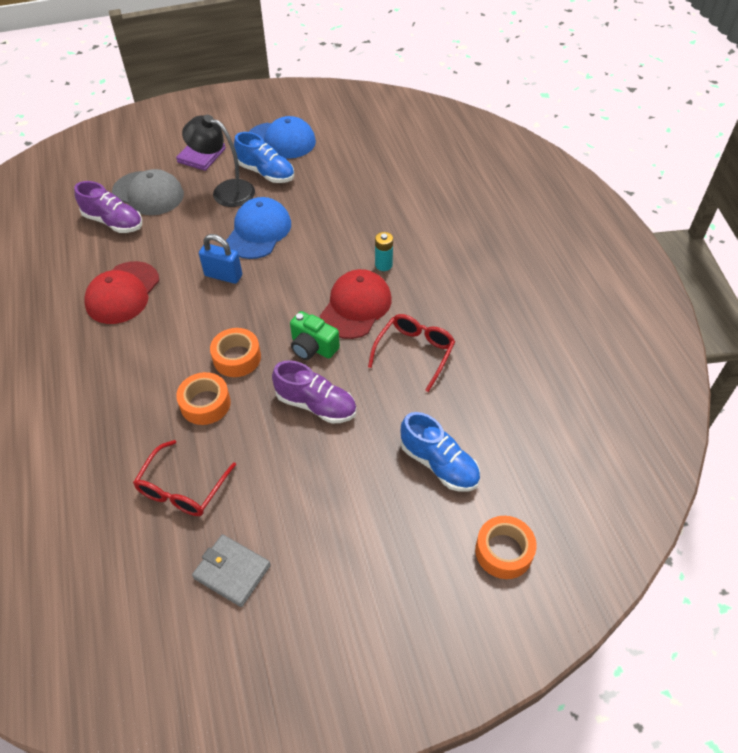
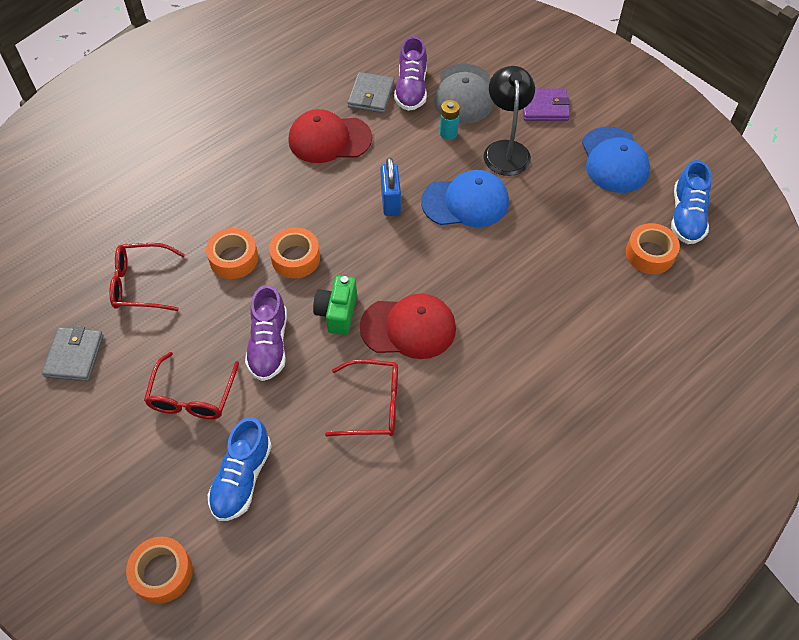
camera: 65 degrees right, 5 degrees up
blue shoe [234,132,294,183] -> blue shoe moved to [671,160,712,244]
turquoise battery [375,232,393,271] -> turquoise battery moved to [440,100,460,140]
none -> red glasses [144,352,239,419]
none -> grey wallet [348,72,394,113]
none -> orange tape [626,223,680,274]

